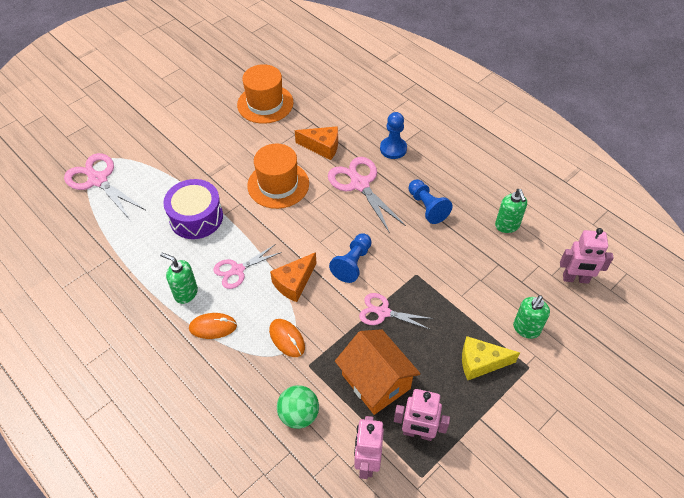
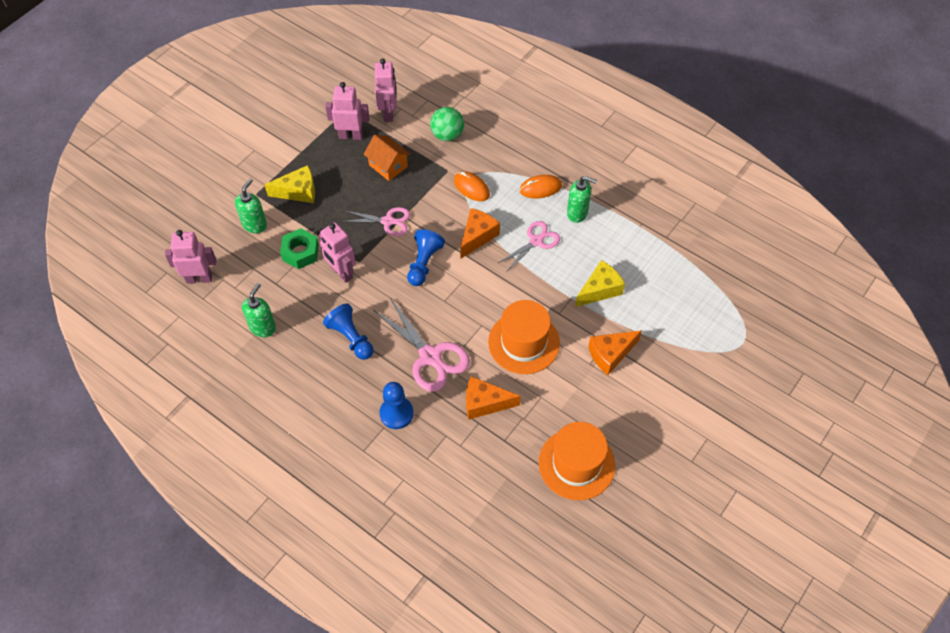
camera: 170 degrees right, 5 degrees up
pink scissors [64,153,146,220] -> none
purple drum [163,179,223,239] -> yellow cheese [575,260,625,307]
orange house [335,329,421,415] -> orange house [364,135,410,181], size x0.65
green soap dispenser [495,189,527,233] -> green soap dispenser turned 45 degrees clockwise [242,283,276,337]
none -> green nut [280,228,319,269]
none -> pink robot [319,222,356,283]
none -> orange cheese [588,330,642,375]

